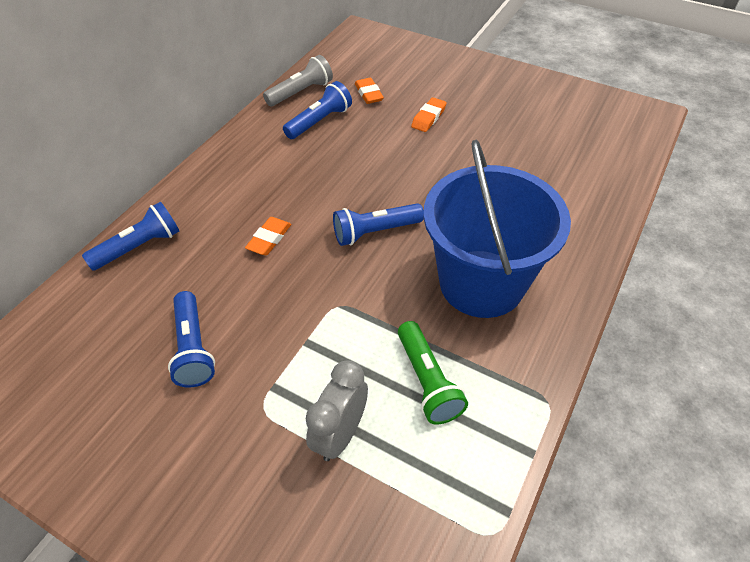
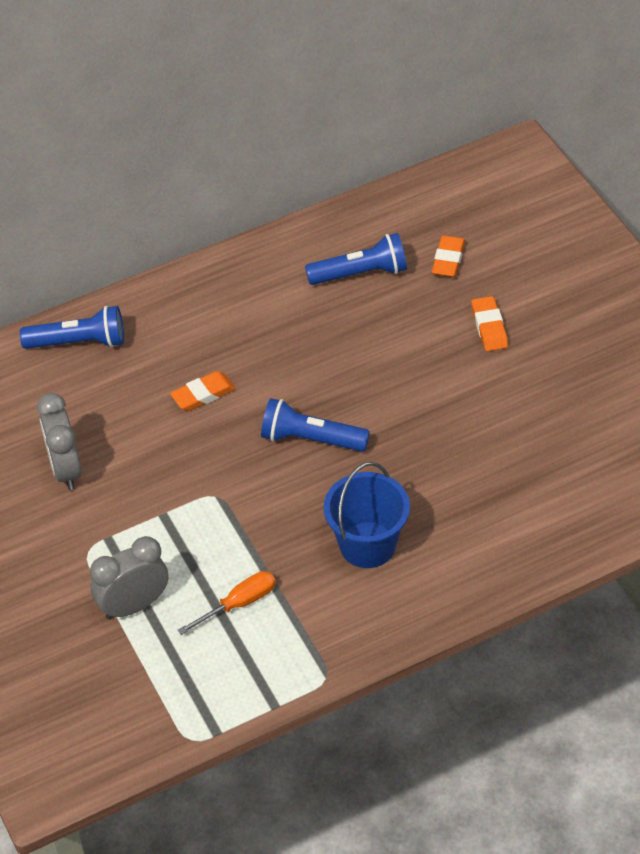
camera: 35 degrees right, 0 degrees up
blue flashlight [168,291,215,388] -> grey clock [37,393,82,490]
grey flashlight [263,55,333,106] -> none
green flashlight [398,321,468,424] -> orange screwdriver [178,571,276,635]
orange eraser [411,97,447,132] -> orange eraser turned 75 degrees counterclockwise [471,296,508,351]
blue bucket [424,140,571,318] -> blue bucket [324,462,410,568], size x0.58

